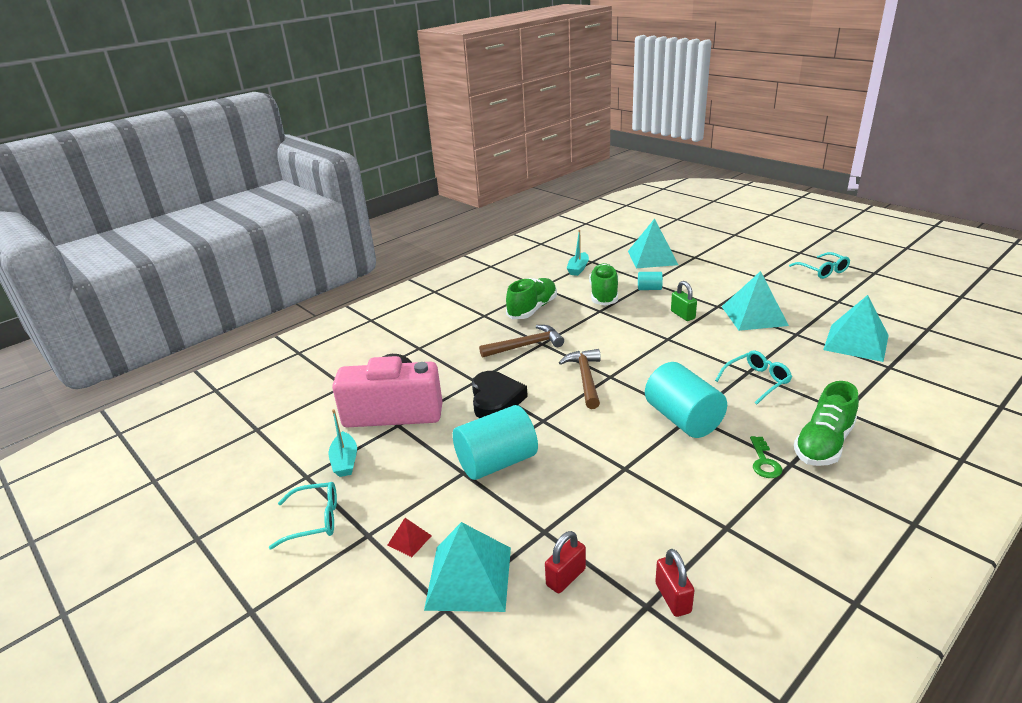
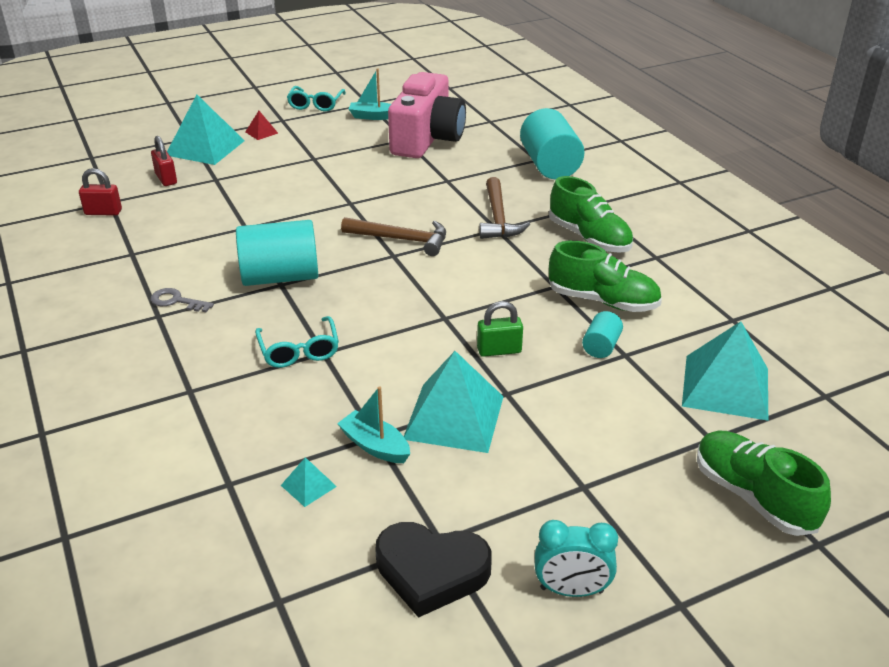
camera: 105 degrees right, 5 degrees up
turquoise cylinder [453,405,538,480] -> turquoise cylinder moved to [520,108,585,179]
black heart [472,371,528,418] -> black heart moved to [375,522,492,618]
turquoise boat [567,230,589,276] -> turquoise boat moved to [337,386,410,463]
green key [750,436,782,478] -> grey key [151,288,214,312]
turquoise glasses [789,252,850,279] -> turquoise clock [535,520,618,597]
green shoe [794,381,859,466] -> green shoe moved to [697,431,831,536]
turquoise pyramid [823,295,889,362] -> turquoise pyramid [281,457,337,507], size x0.43

